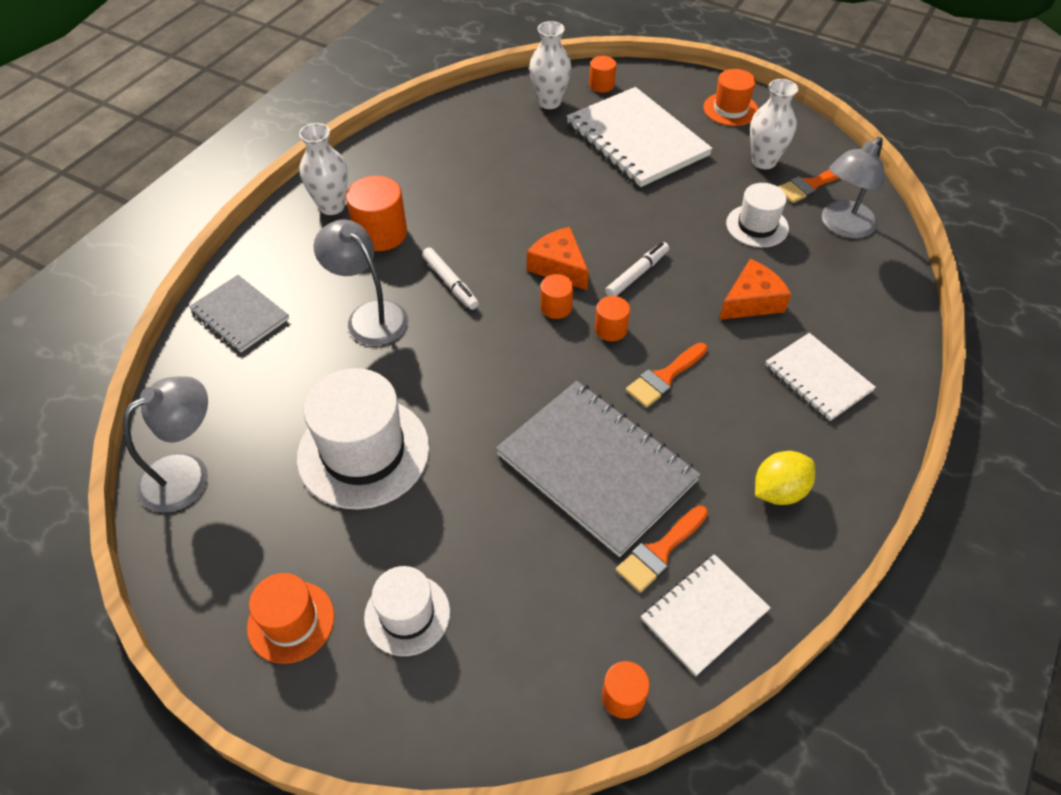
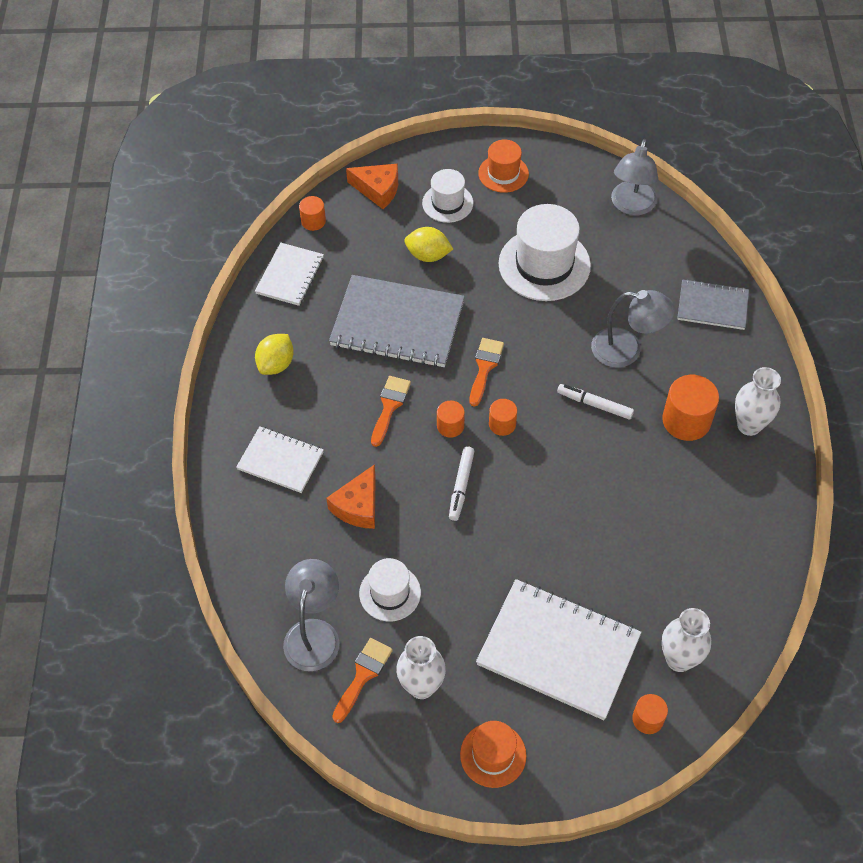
camera: 150 degrees right, 5 degrees up
orange cheese [527,227,589,290] -> orange cheese moved to [346,164,398,209]
orange brush [616,506,708,593] -> orange brush moved to [470,338,504,407]
none -> yellow lemon [404,227,453,262]

